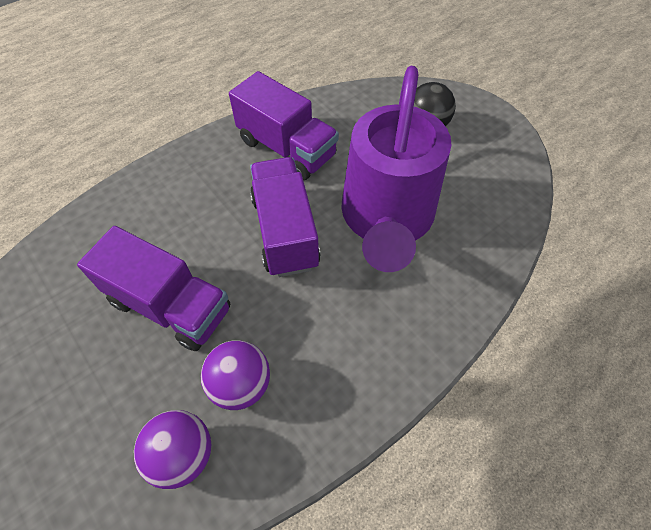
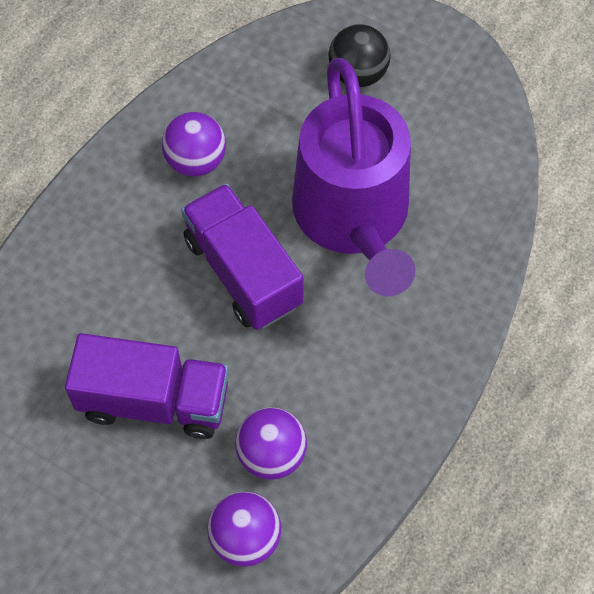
camera: 20 degrees left, 5 degrees up
purple truck [229,71,339,180] -> purple ball [162,112,226,176]

